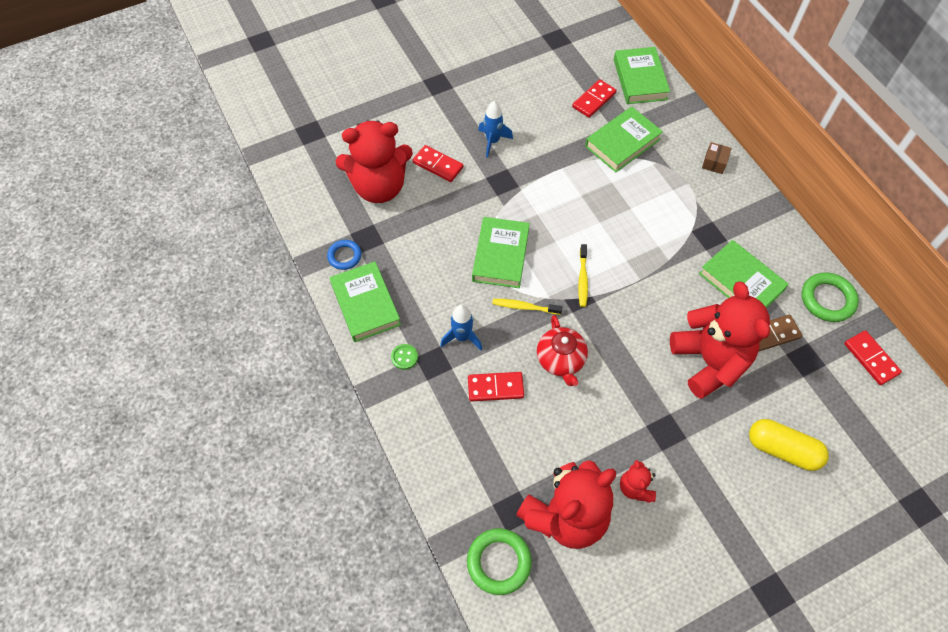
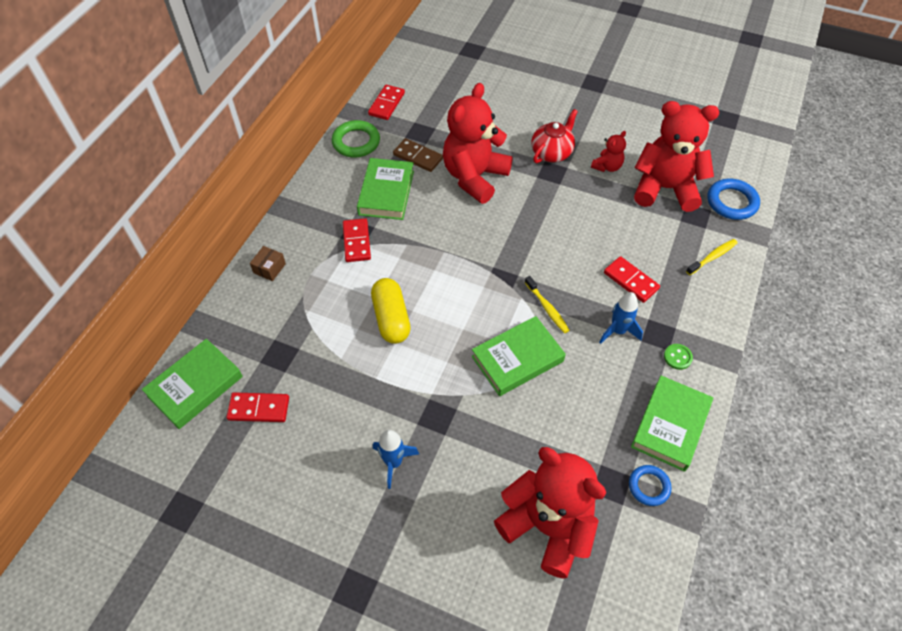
camera: 130 degrees left, 5 degrees down
red domino [412,145,463,182] -> red domino moved to [343,218,371,262]
green ring [467,528,532,595] -> blue ring [707,179,760,220]
red teapot [537,315,588,386] -> red teapot moved to [531,109,578,164]
yellow toothbrush [578,244,588,307] -> yellow toothbrush moved to [686,239,737,275]
green book [585,107,663,172] -> none
brown box [702,142,732,174] -> brown box turned 45 degrees counterclockwise [250,246,286,281]
yellow capsule [749,419,829,471] -> yellow capsule moved to [371,278,411,344]

